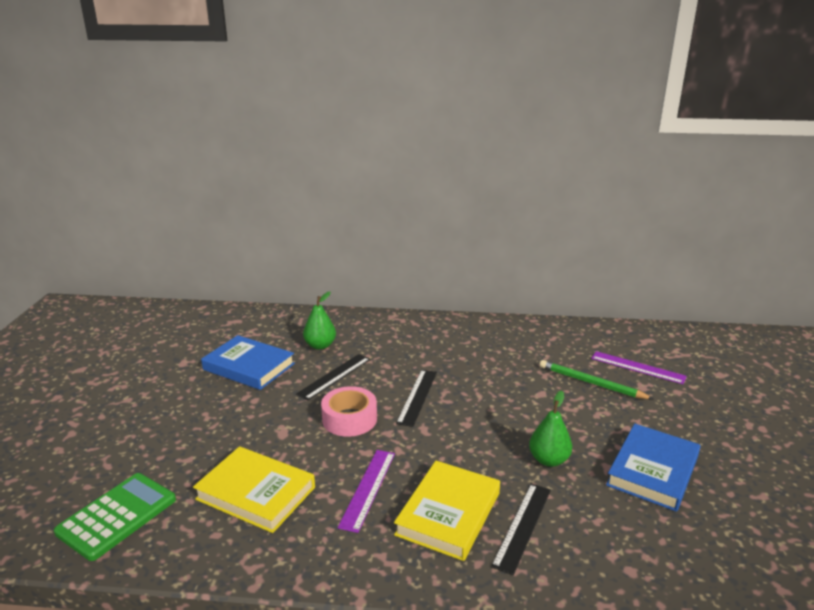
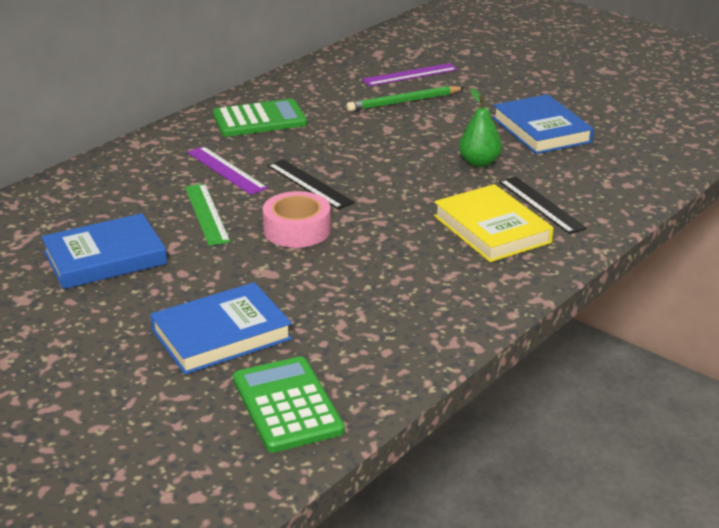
camera: 55 degrees left, 5 degrees up
yellow book [193,446,315,533] -> none
black ruler [296,354,370,401] -> green ruler [185,184,230,246]
green pear [303,291,336,350] -> none
purple ruler [338,450,395,533] -> purple ruler moved to [187,146,268,195]
none -> blue book [150,282,292,375]
none -> green calculator [213,99,307,137]

